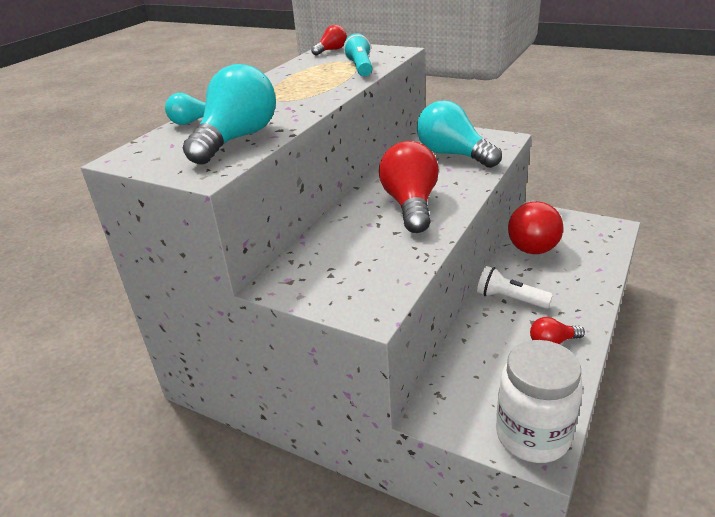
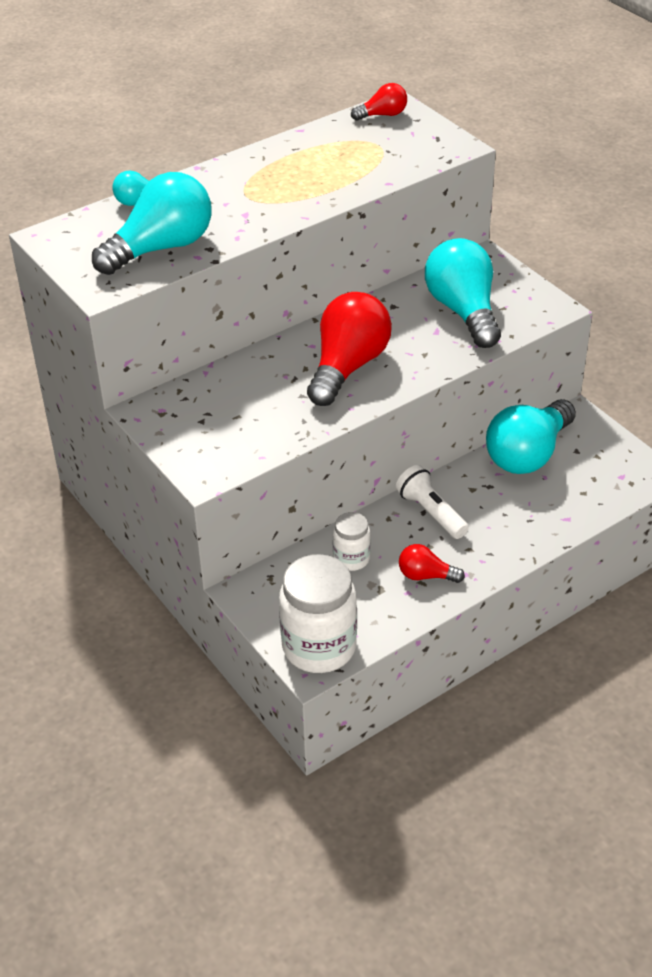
camera: 25 degrees right, 10 degrees up
turquoise flashlight [344,33,373,76] -> none
red light bulb [508,201,563,254] -> turquoise light bulb [486,399,576,474]
none -> white jar [333,512,371,571]

